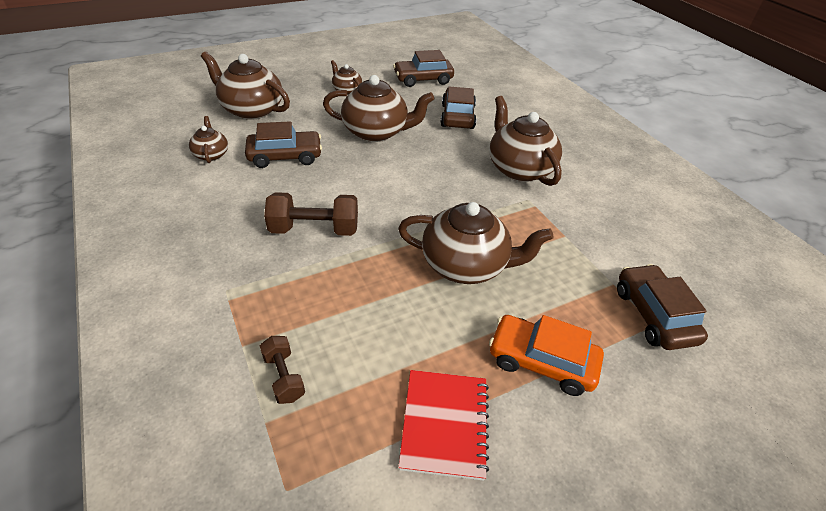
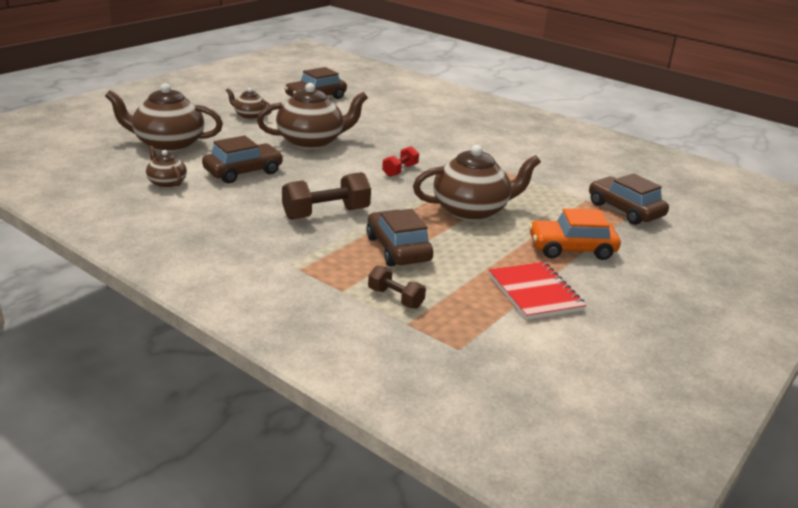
camera: 25 degrees left, 15 degrees down
brown car [440,87,476,129] -> brown car moved to [366,209,433,267]
brown teapot [489,96,562,186] -> none
none -> red dumbbell [382,146,419,177]

